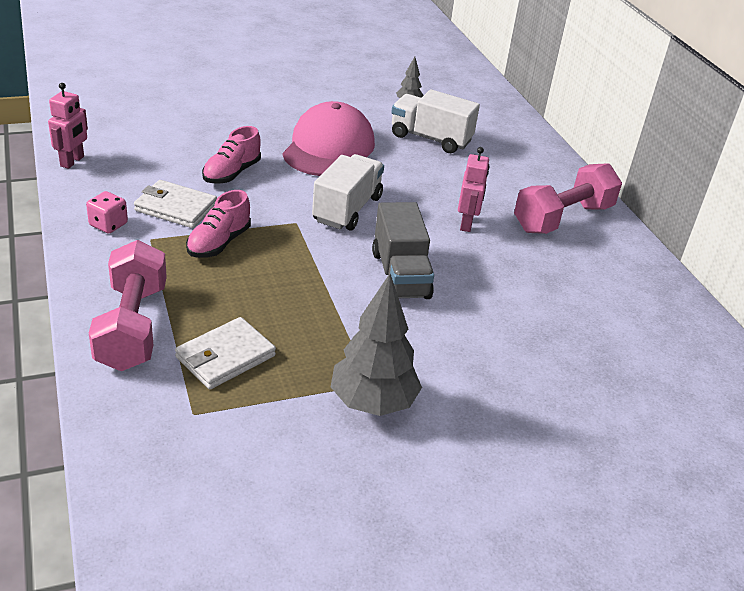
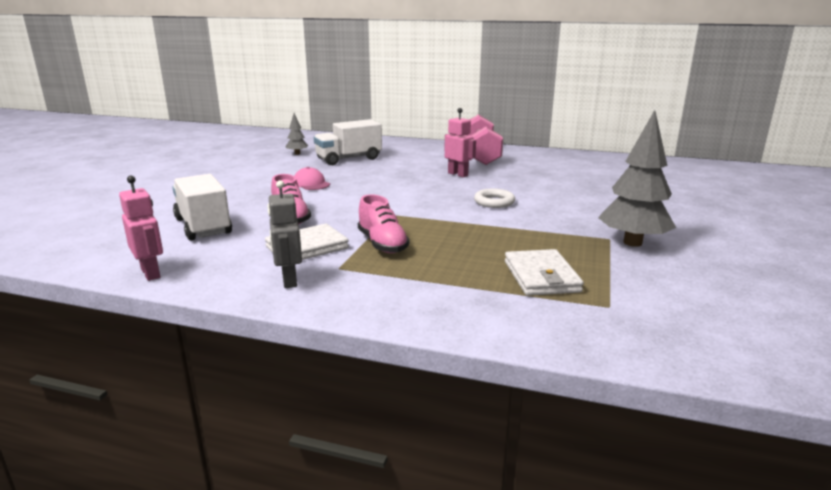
camera: 50 degrees left, 15 degrees down
pink dice [86,191,128,233] -> grey robot [267,180,302,288]
pink dumbbell [89,240,167,371] -> none
pink cap [283,101,375,176] -> pink cap [294,167,330,190], size x0.44
white truck [312,154,384,231] -> white truck moved to [172,174,232,240]
grey truck [372,202,434,299] -> white ring [474,189,515,208]

